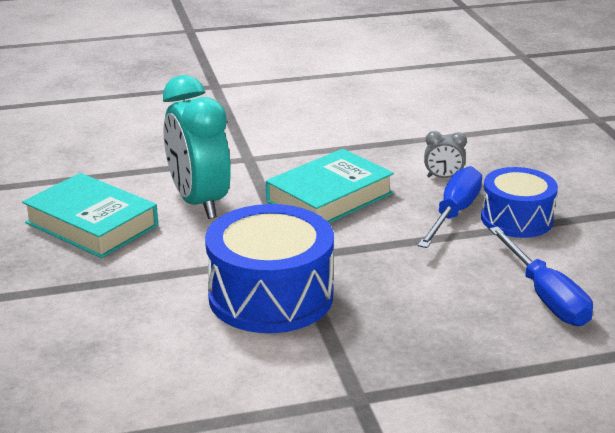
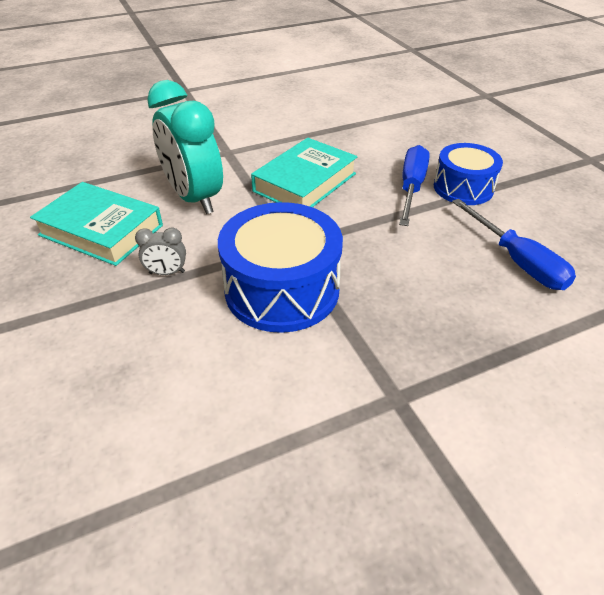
camera: 10 degrees left, 15 degrees up
grey clock [424,131,467,178] -> grey clock moved to [135,228,186,275]

